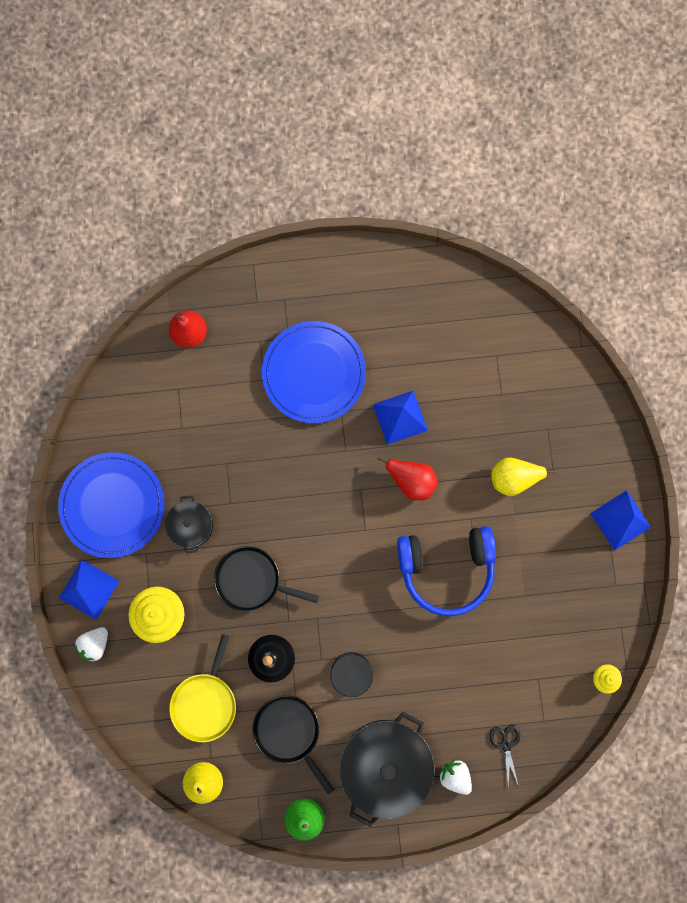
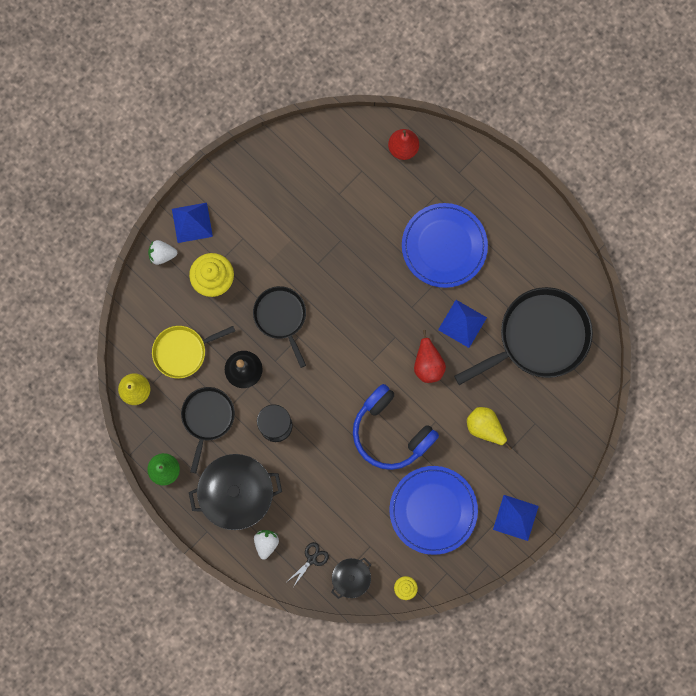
camera: 50 degrees right, 0 degrees up
blue plate [58,452,165,558] -> blue plate moved to [389,466,478,555]
black pot [165,496,213,553] -> black pot moved to [332,557,371,599]
none -> black pan [454,287,593,385]

